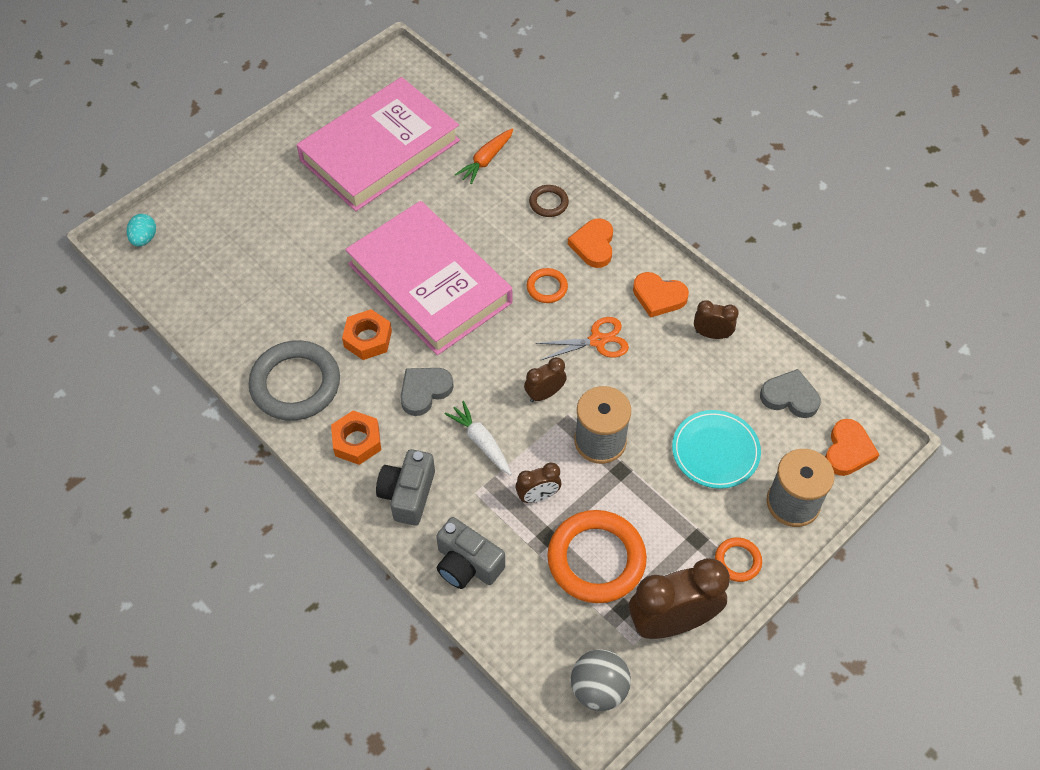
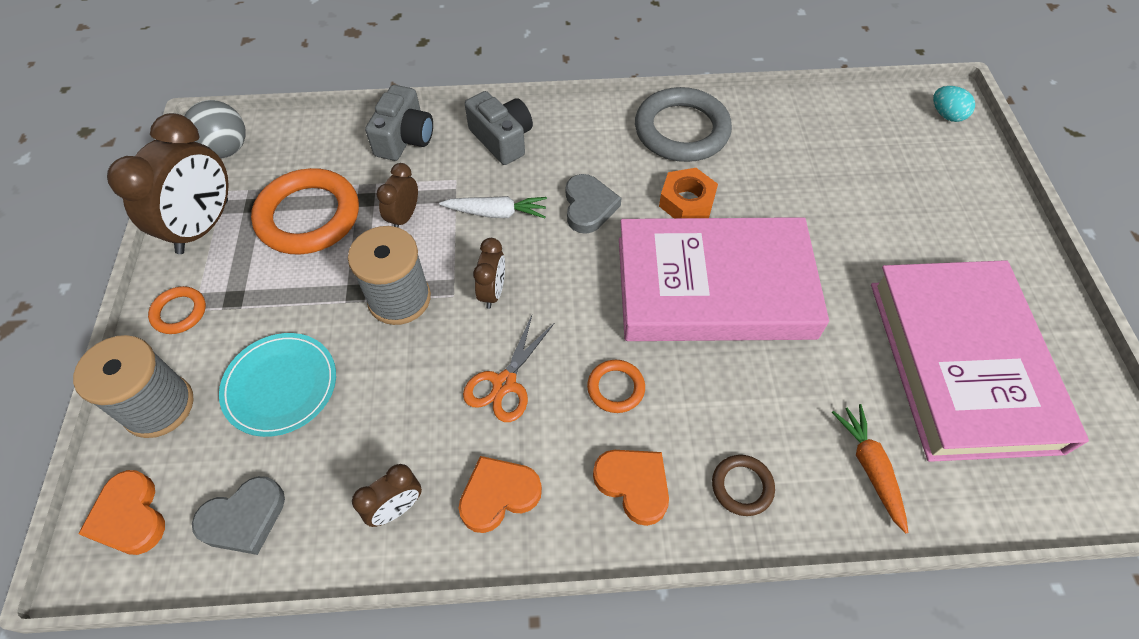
camera: 130 degrees right, 0 degrees up
orange nut [331,410,381,465] -> none
grey camera [436,517,505,589] -> grey camera turned 120 degrees clockwise [365,85,433,161]

